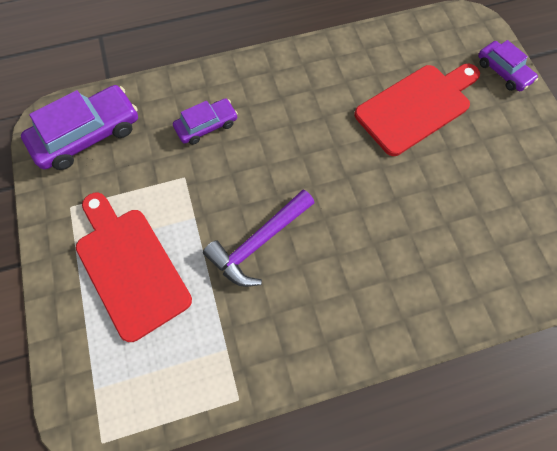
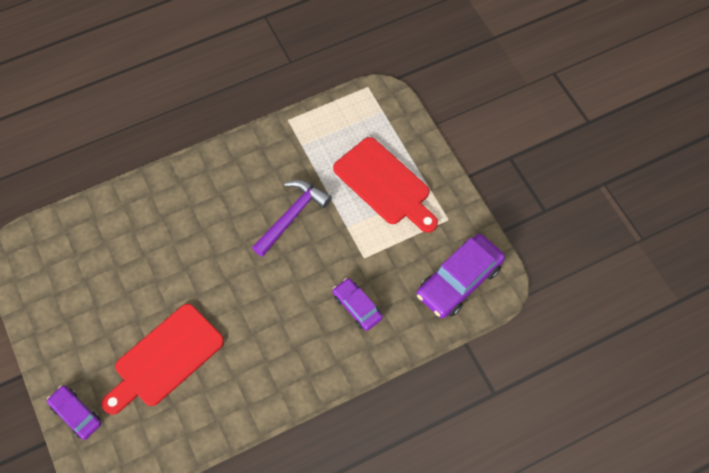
camera: 170 degrees right, 5 degrees down
purple car [173,98,238,145] -> purple car turned 90 degrees clockwise [333,278,383,331]

